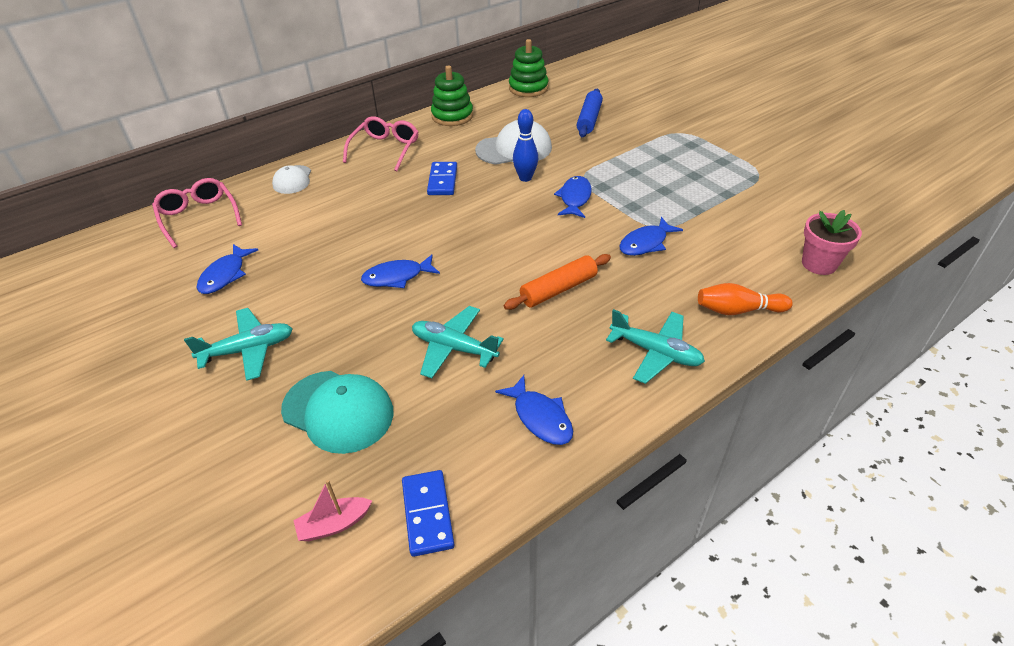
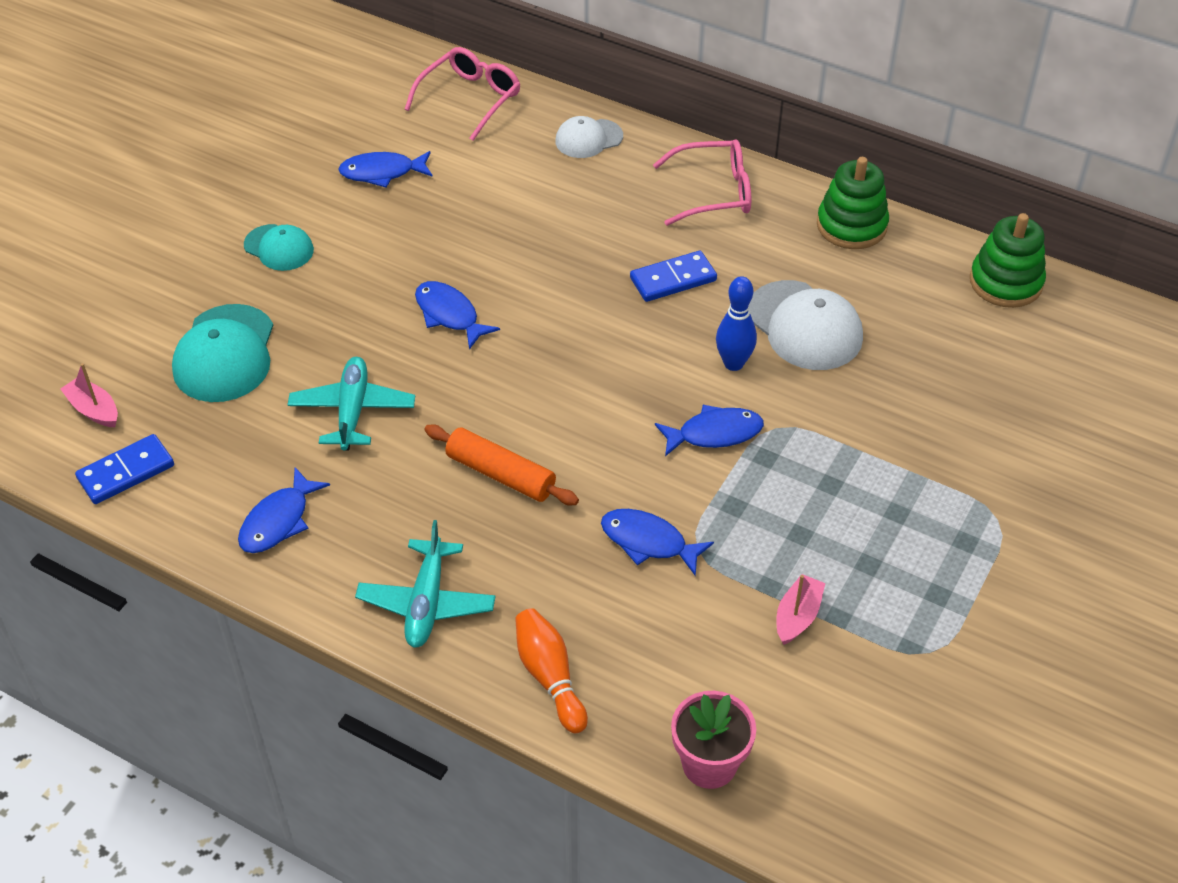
camera: 65 degrees right, 5 degrees up
turquoise plane [184,308,293,381] -> turquoise cap [244,224,314,271]
blue rolling pin [577,89,603,137] -> none
none -> pink boat [777,574,825,645]

